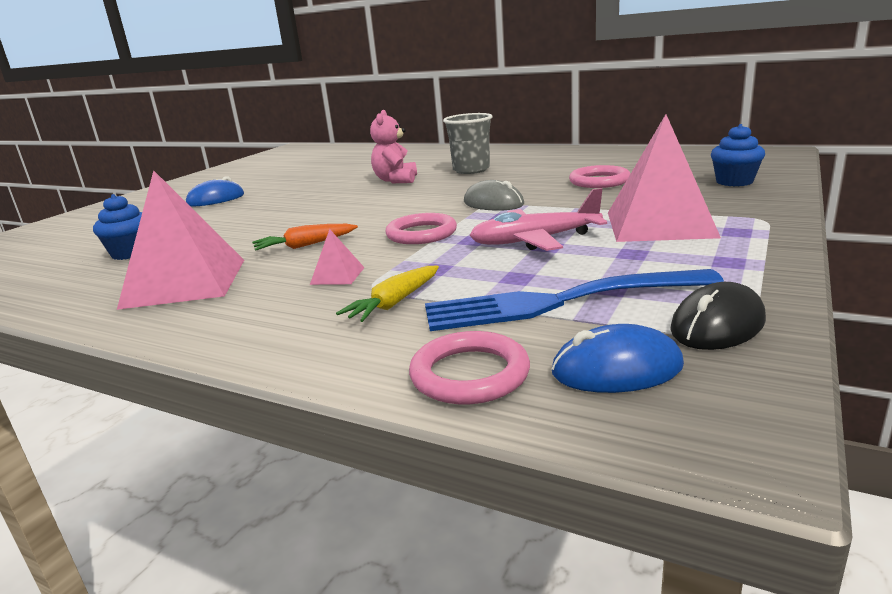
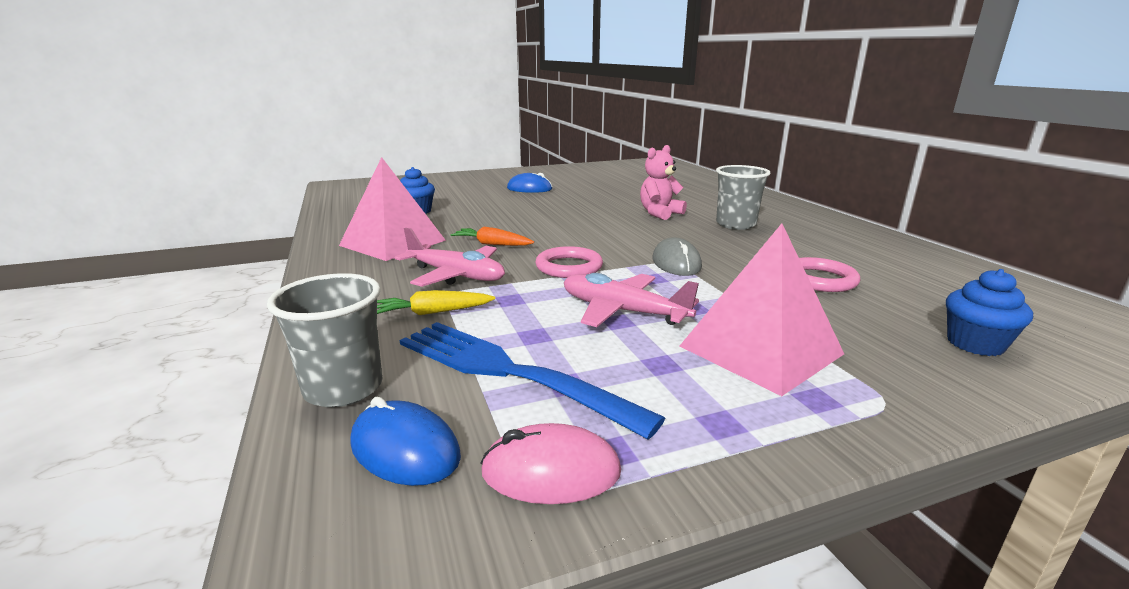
camera: 40 degrees right, 0 degrees up
pink pyramid [310,229,365,285] -> pink plane [394,228,505,287]
pink ring [409,331,530,404] -> grey cup [267,273,382,407]
black mouse [670,282,766,350] -> pink mouse [481,423,621,504]

